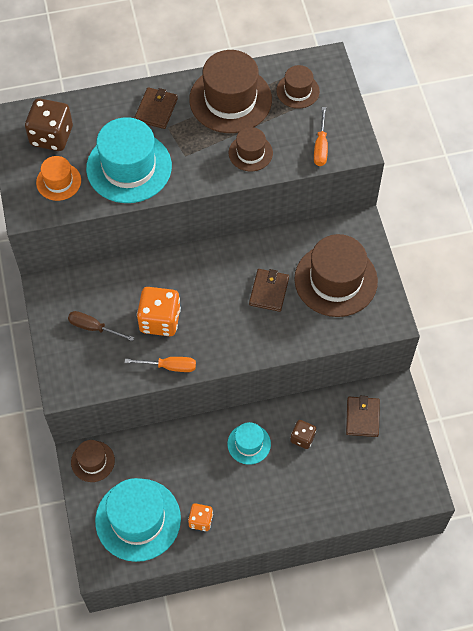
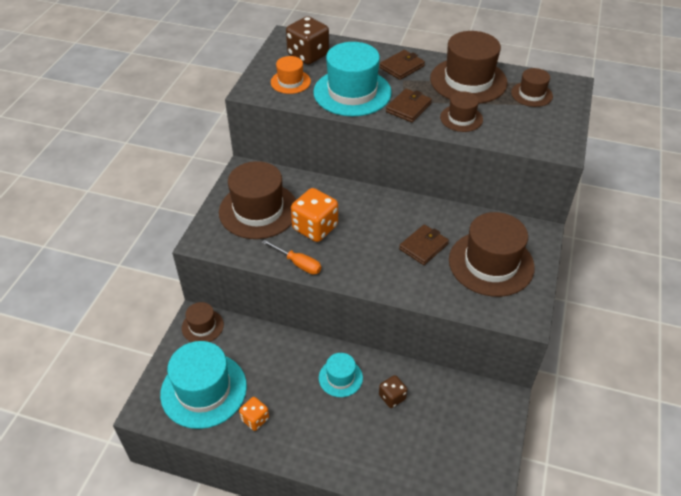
camera: 30 degrees right, 15 degrees down
brown screwdriver [68,311,134,341] -> brown hat [219,161,296,239]
orange screwdriver [314,107,328,166] -> none
brown wallet [346,396,380,437] -> brown wallet moved to [386,89,432,122]

